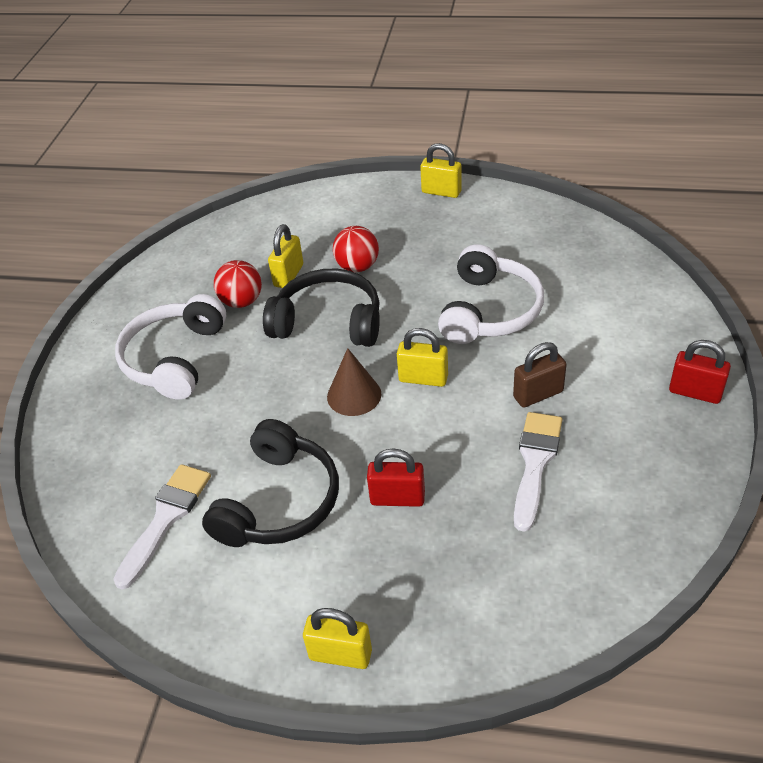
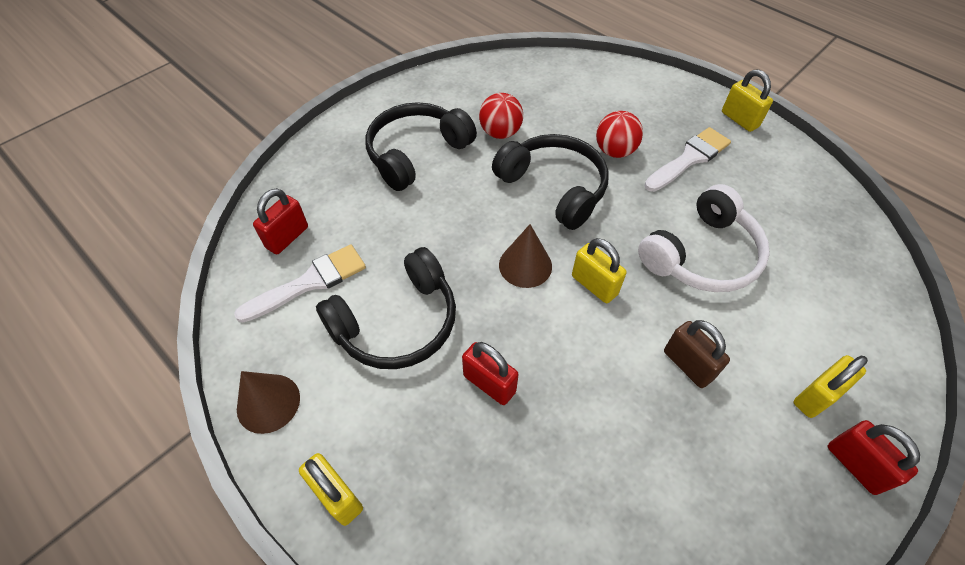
camera: 30 degrees right, 10 degrees up
white headphones [115,294,226,400] -> black headphones [365,102,477,191]
yellow padlock [268,224,303,288] -> yellow padlock moved to [793,355,868,418]
brown padlock [513,342,567,407] -> brown padlock turned 45 degrees clockwise [664,320,730,388]
white brush [514,412,562,532] -> white brush moved to [644,127,731,192]
none -> brown cone [237,371,300,434]
none -> red padlock [253,188,308,254]

